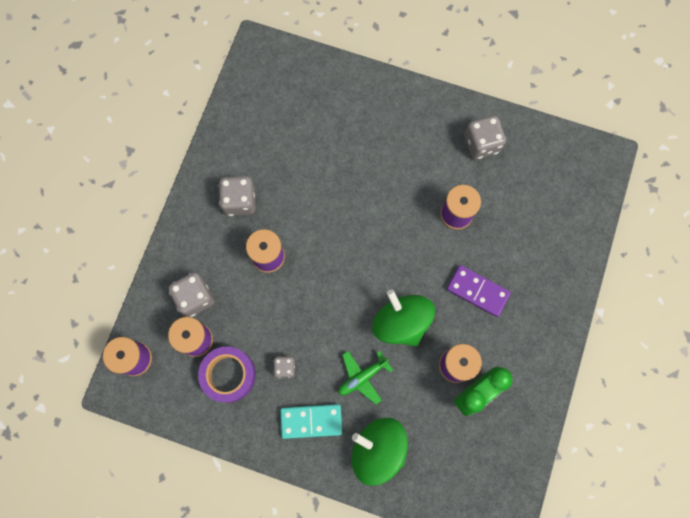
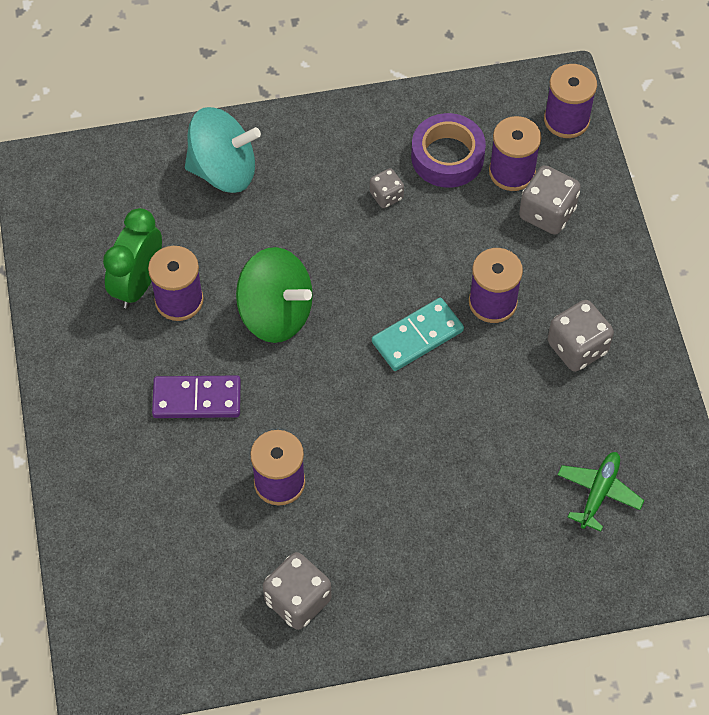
camera: 150 degrees right, 15 degrees down
turquoise domino [280,404,342,439] -> turquoise domino moved to [372,298,464,371]
green plane [338,351,393,404] -> green plane moved to [558,452,644,532]
green spinning top [352,418,408,486] -> turquoise spinning top [185,107,261,193]

